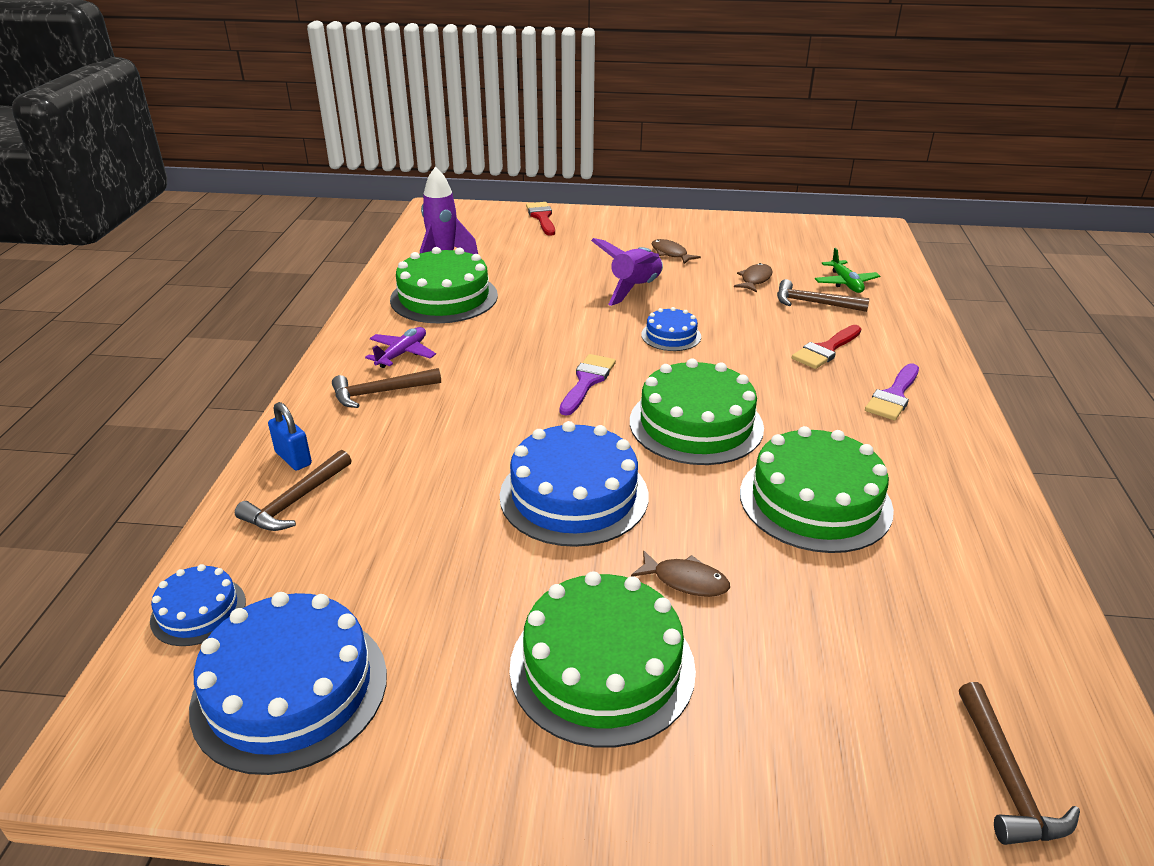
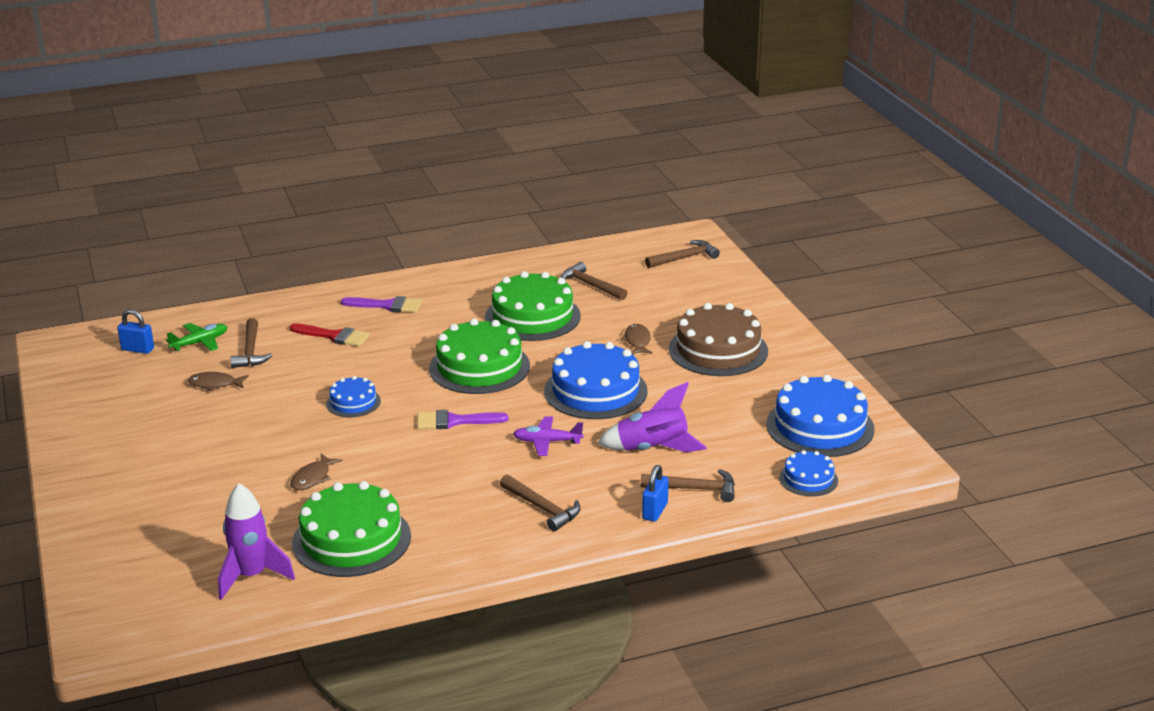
camera: 115 degrees left, 5 degrees down
purple plane [365,327,436,368] -> purple plane moved to [513,416,583,456]
green cake [510,571,696,748] -> brown cake [669,303,768,376]
red brush [526,202,555,236] -> none
purple rocket [591,238,663,306] -> purple rocket moved to [597,382,707,452]
brown fish [652,239,701,264] -> brown fish moved to [290,453,342,490]
none -> blue padlock [117,309,154,354]
none -> brown hammer [560,262,627,300]

